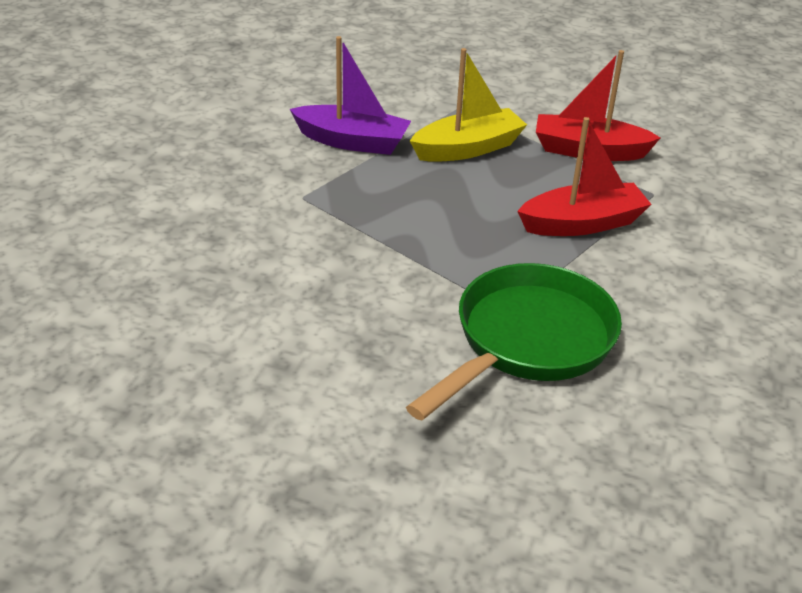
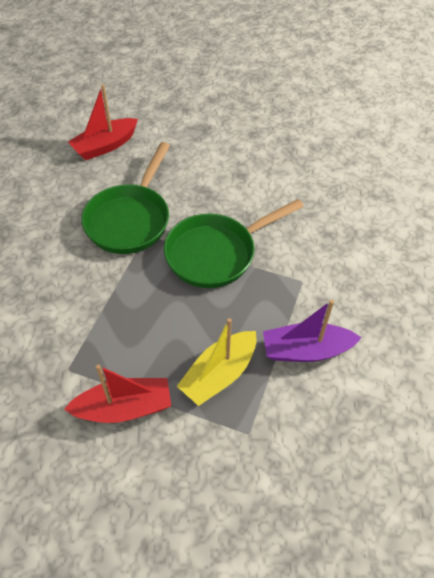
camera: 160 degrees right, 15 degrees up
red boat [517,117,652,236] -> red boat moved to [68,85,138,160]
none -> green pan [164,199,304,288]

